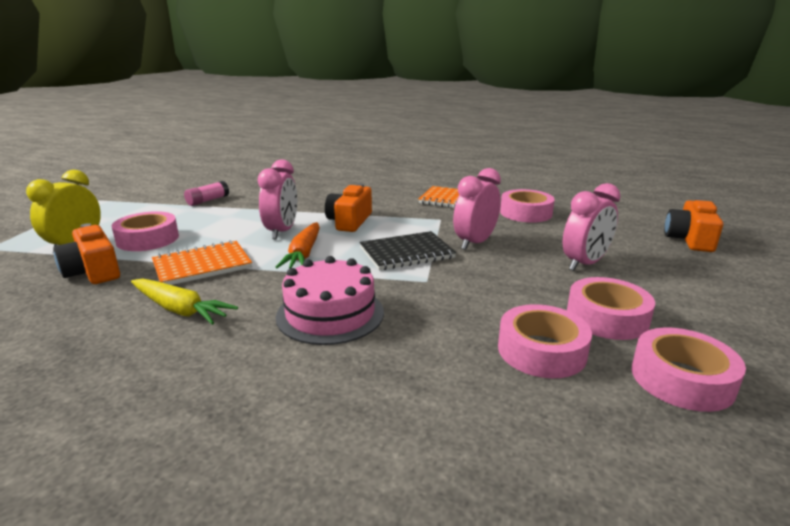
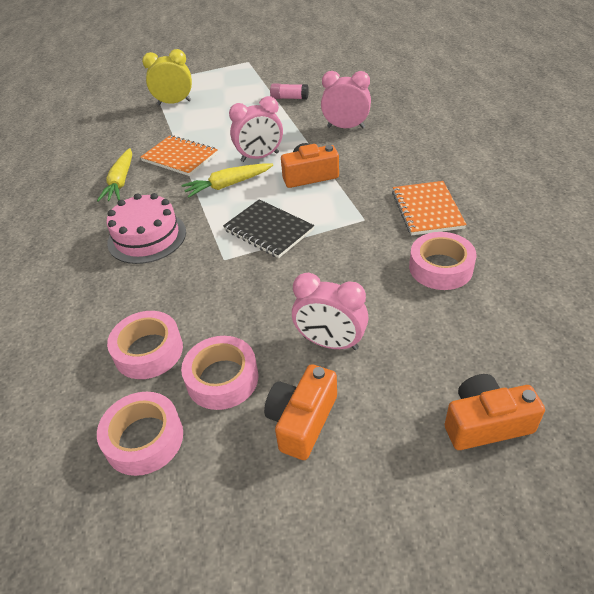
camera: 65 degrees right, 20 degrees up
orange camera [53,223,120,284] -> orange camera moved to [264,364,337,460]
pink tape [112,211,179,251] -> none
orange carrot [276,222,320,269] -> yellow carrot [181,163,273,198]
pink clock [453,168,501,250] -> pink clock moved to [321,71,371,128]

